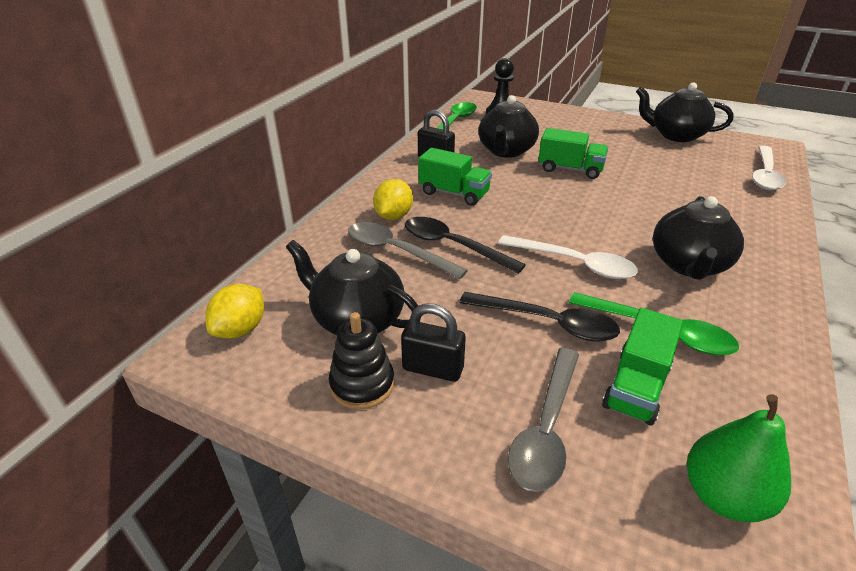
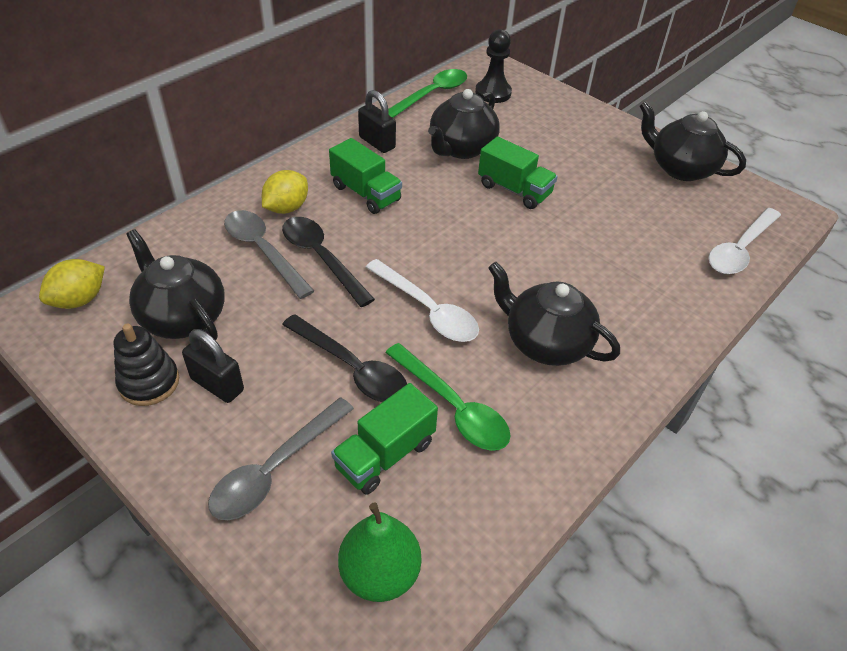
camera: 15 degrees right, 10 degrees up
black teapot [653,196,744,280] -> black teapot turned 90 degrees clockwise [488,262,620,366]

